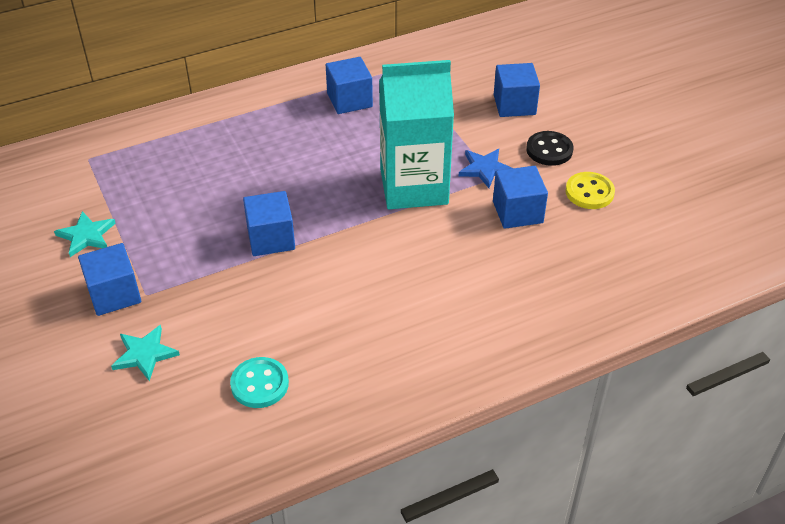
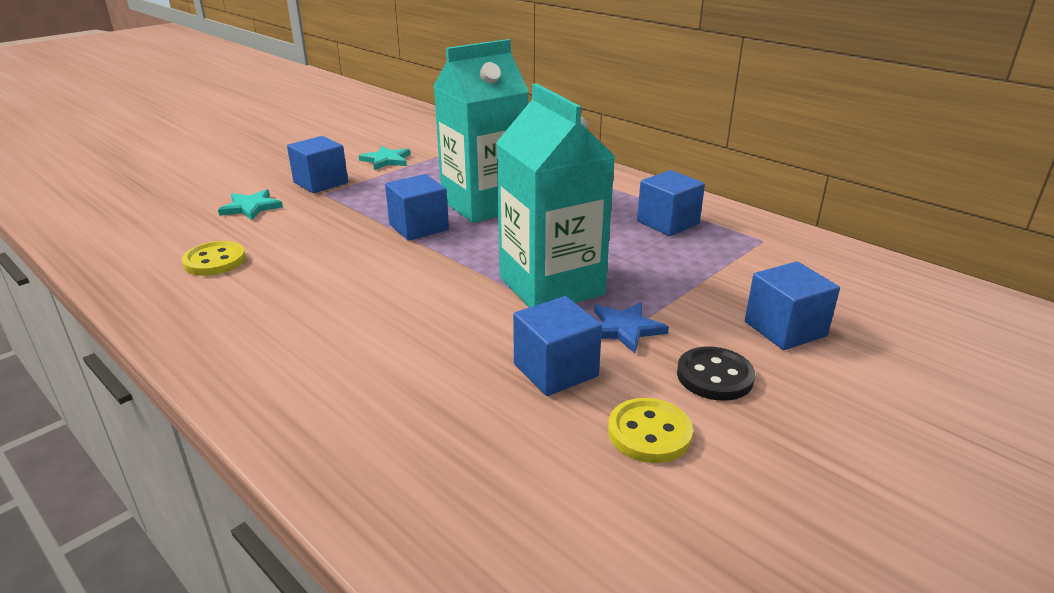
camera: 70 degrees right, 15 degrees down
turquoise button [230,357,289,408] -> yellow button [182,241,246,276]
none -> turquoise carton [434,39,529,223]

